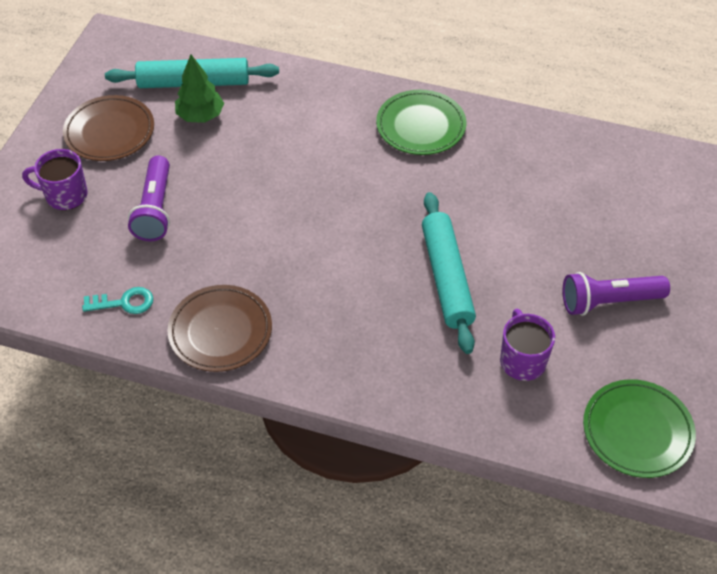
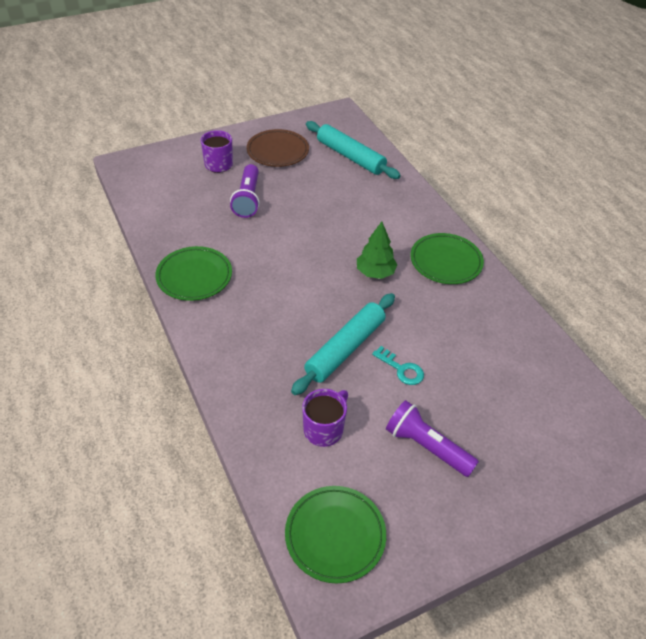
camera: 45 degrees right, 5 degrees down
turquoise key [82,287,153,314] -> turquoise key moved to [372,346,424,385]
purple flashlight [128,156,170,241] -> purple flashlight turned 45 degrees counterclockwise [230,164,260,218]
brown plate [167,285,272,372] -> green plate [155,246,232,301]
green tree [175,55,224,123] -> green tree moved to [357,221,398,279]

